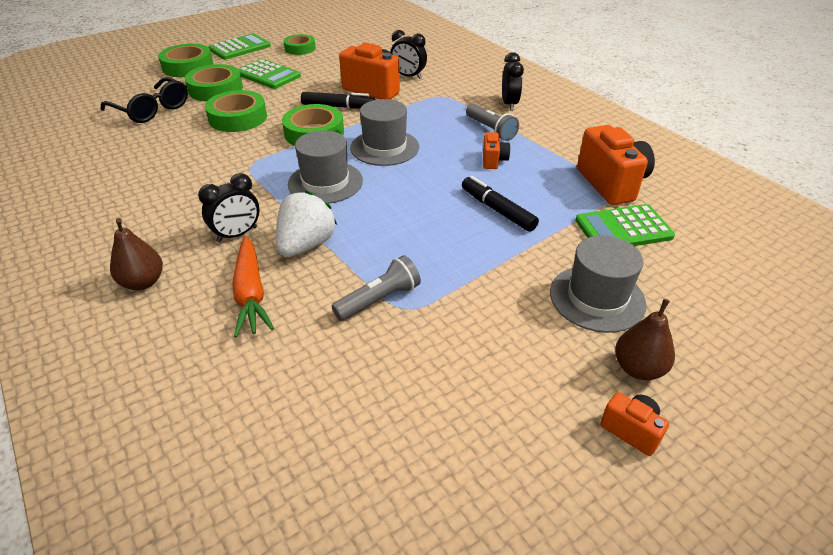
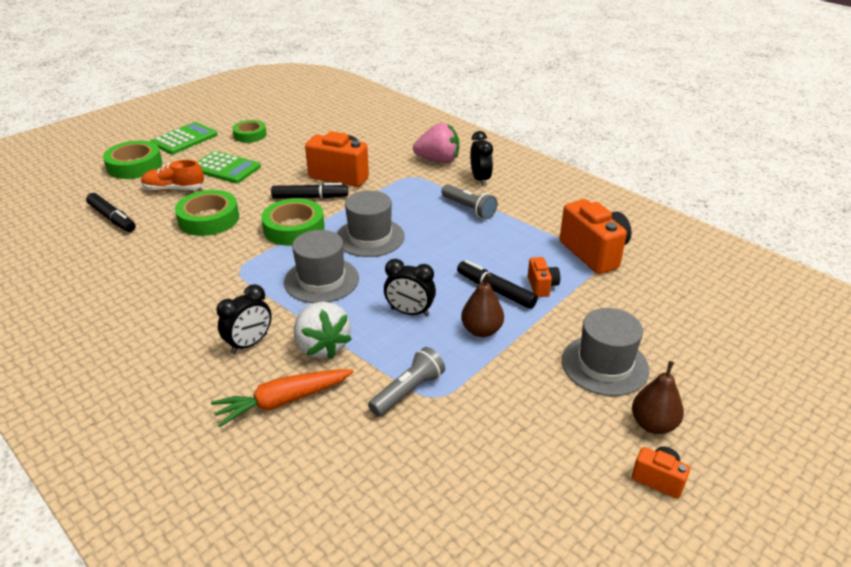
camera: 10 degrees left, 5 degrees down
black glasses [101,77,188,123] -> black marker [86,193,136,232]
brown pear [110,218,163,290] -> brown pear moved to [461,273,504,337]
green tape [185,64,243,102] -> orange shoe [141,160,205,191]
orange carrot [232,236,274,338] -> orange carrot turned 90 degrees clockwise [211,369,354,427]
white strawberry [276,191,337,257] -> white strawberry turned 135 degrees clockwise [294,302,352,359]
black clock [391,30,427,79] -> black clock moved to [384,259,436,316]
orange camera [483,132,510,169] -> orange camera moved to [528,257,560,297]
green calculator [575,204,675,246] -> none
none -> pink strawberry [413,123,459,163]

